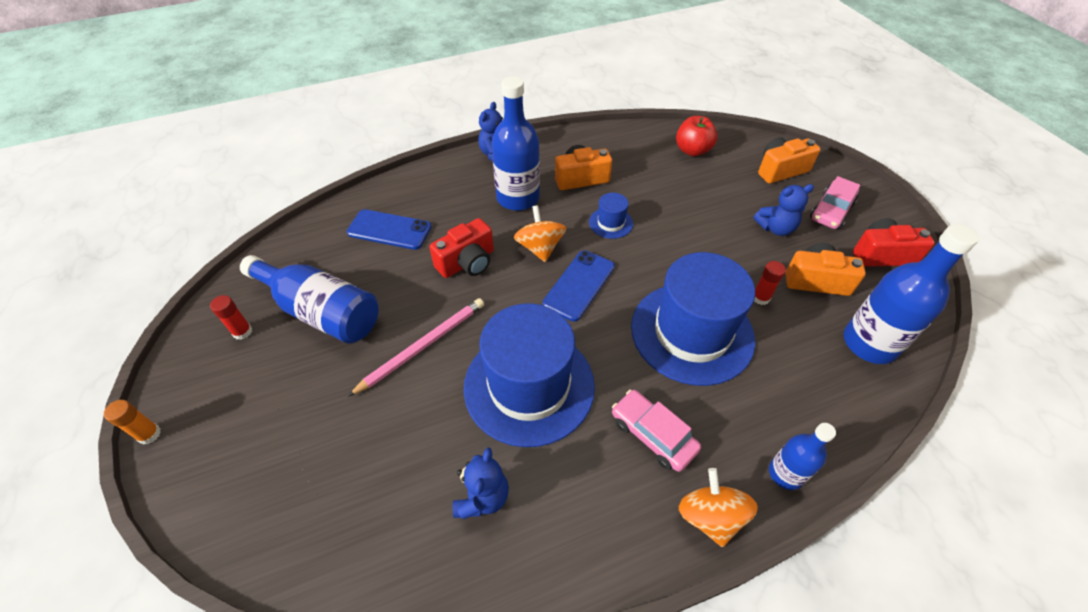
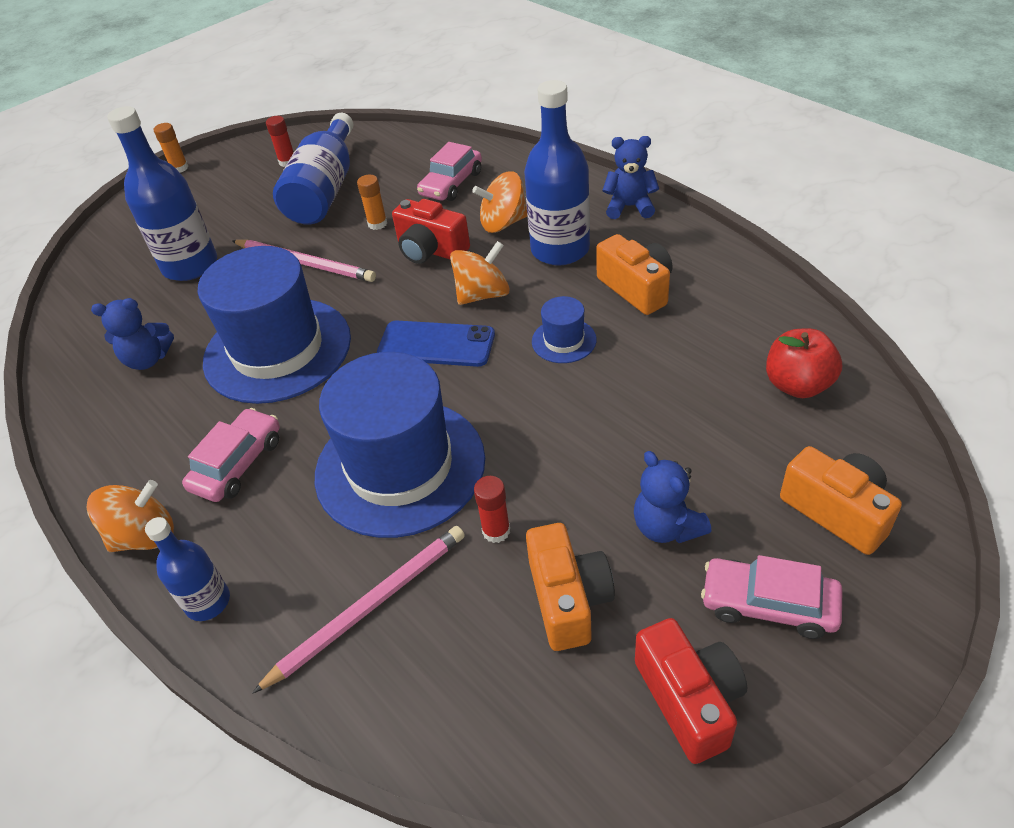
camera: 75 degrees right, 5 degrees down
blue phone [347,209,432,250] -> pink car [417,142,482,201]
blue bottle [844,224,978,364] -> blue bottle moved to [107,106,217,281]
none -> pink pencil [252,526,465,694]
none -> orange glue stick [357,175,387,230]
none -> orange spinning top [472,171,527,233]

